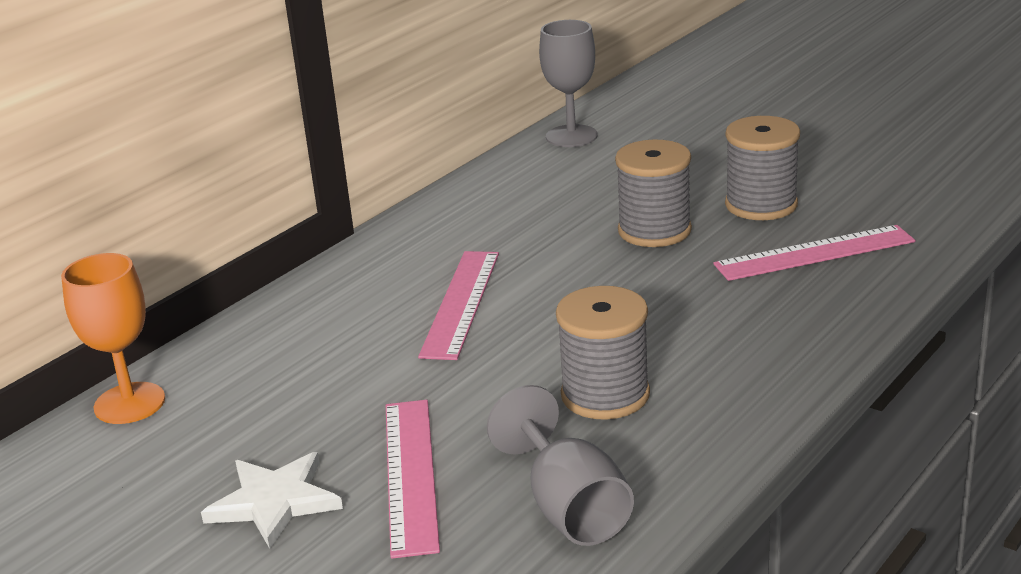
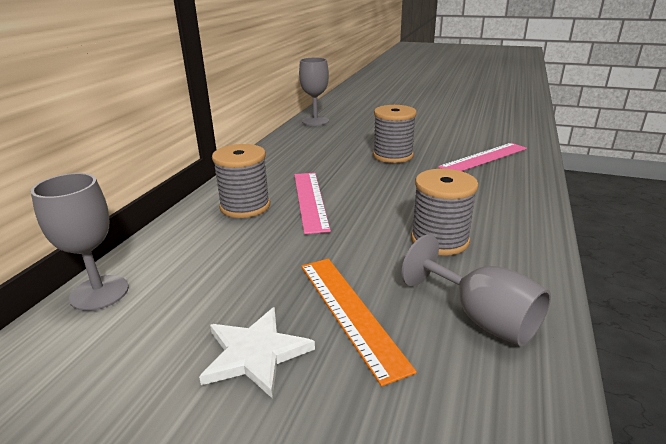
camera: 20 degrees left, 0 degrees up
orange goblet [61,253,165,424] -> grey goblet [31,173,129,311]
pink ruler [386,400,440,559] -> orange ruler [301,259,417,386]
grey spool [725,116,800,220] -> grey spool moved to [212,144,270,218]

